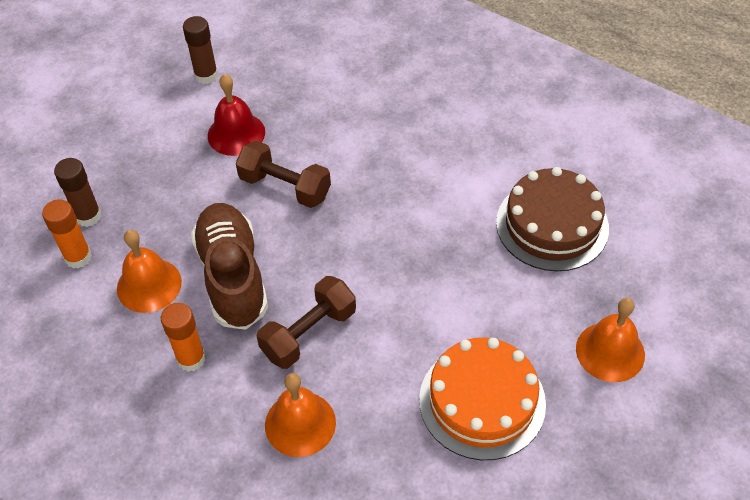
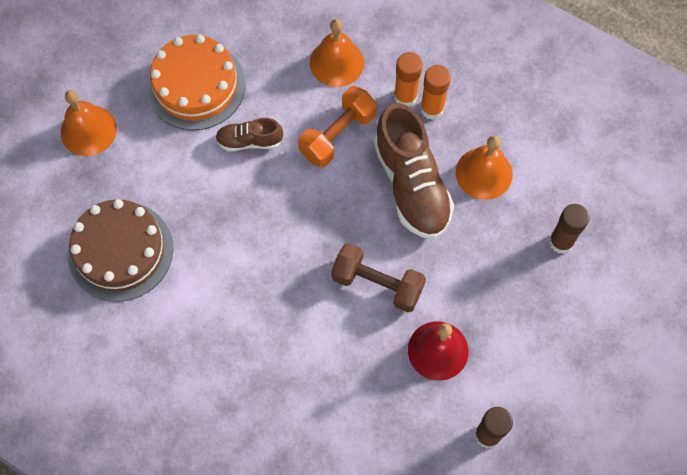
camera: 175 degrees right, 15 degrees up
orange glue stick [42,199,92,269] -> orange glue stick moved to [394,52,423,107]
brown dumbbell [257,276,356,369] -> orange dumbbell [298,86,377,167]
none -> brown shoe [215,118,283,151]

